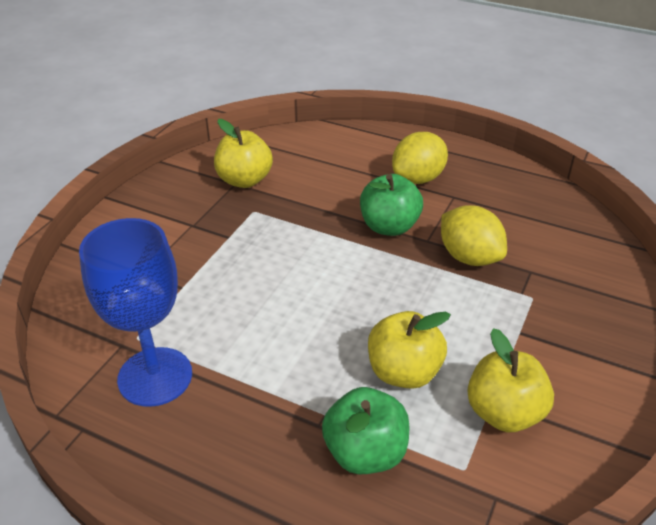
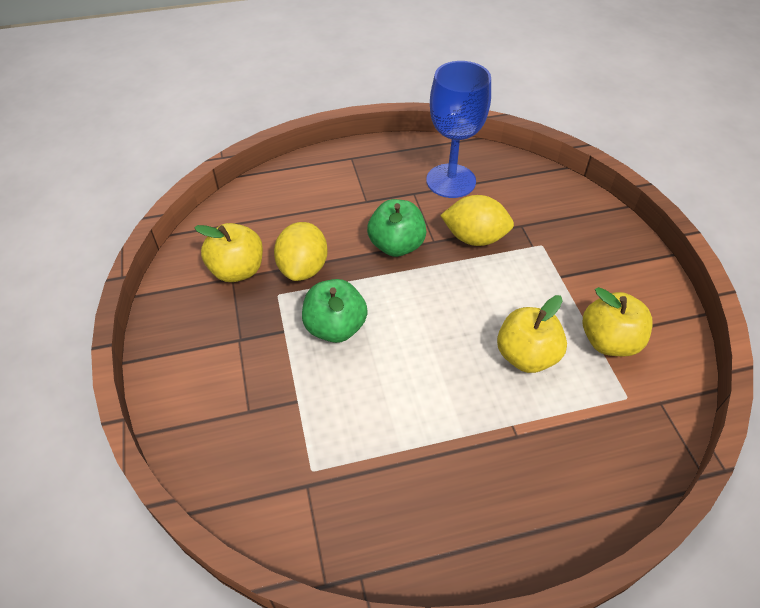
camera: 40 degrees left, 10 degrees up
blue goblet [79,218,192,407] -> blue goblet moved to [426,61,491,198]
green apple [322,387,410,474] -> green apple moved to [302,279,368,343]
yellow lemon [392,132,448,184] -> yellow lemon moved to [274,222,328,281]

